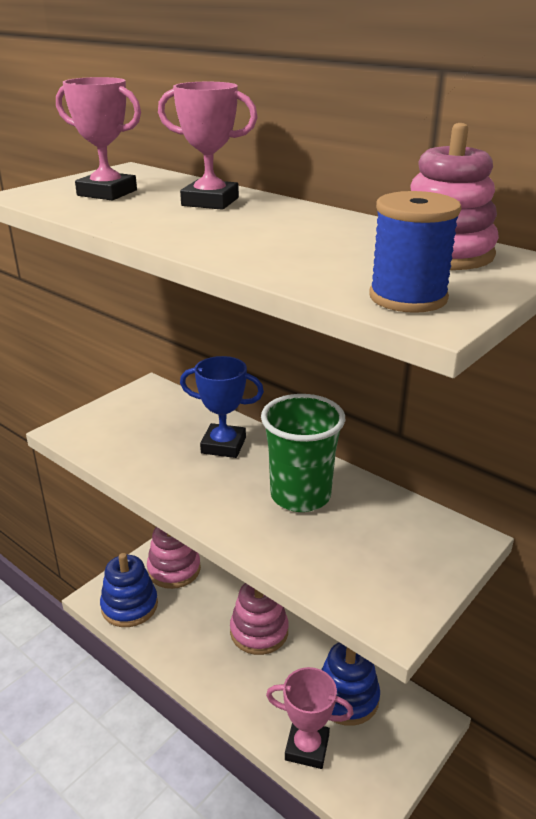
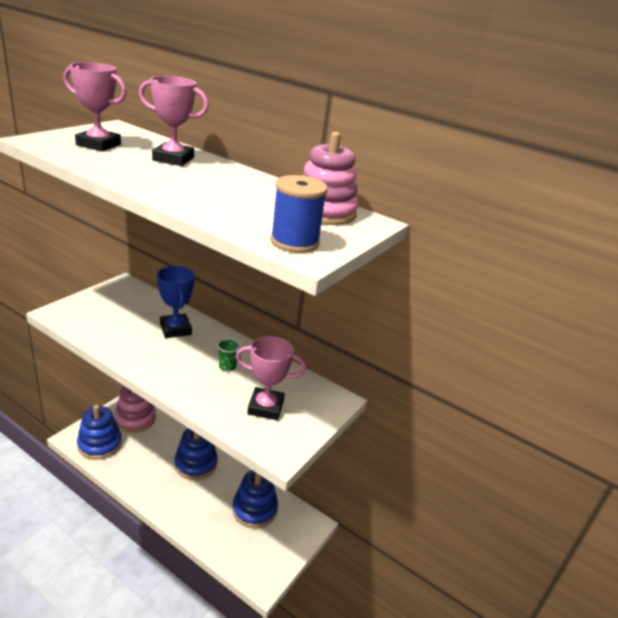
camera: 10 degrees left, 0 degrees up
blue trophy [180,356,264,458] -> blue trophy turned 60 degrees clockwise [157,266,195,338]
pink stacking toy [230,583,289,655] -> blue stacking toy [174,428,218,480]
green cup [261,394,345,512] -> green cup [217,338,241,372], size x0.41
pink trophy [266,667,354,769] -> pink trophy moved to [236,336,306,420]

